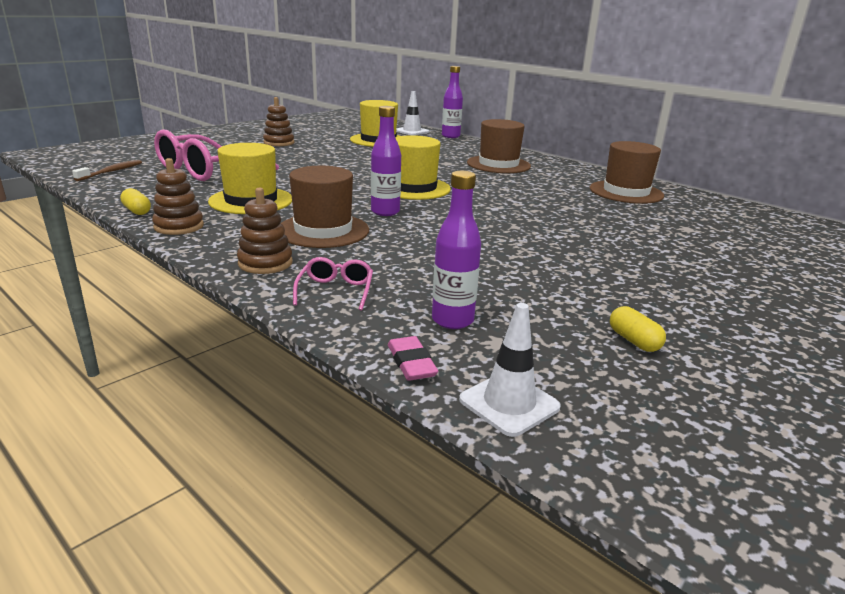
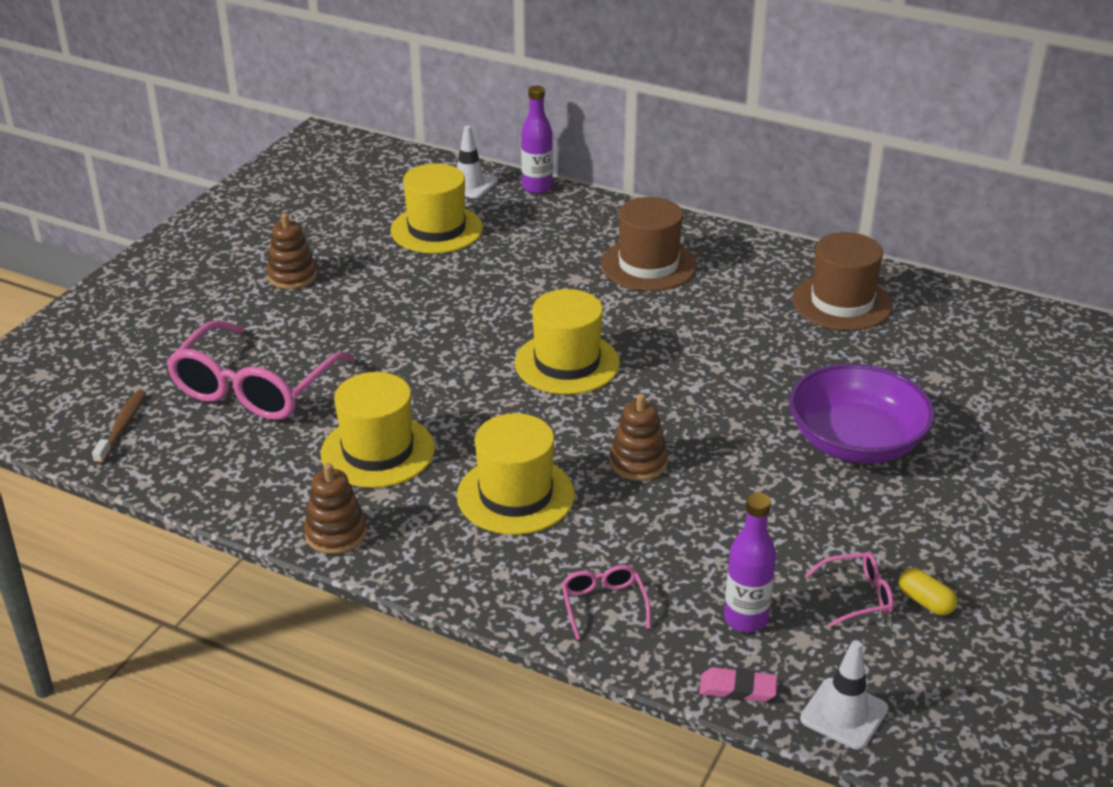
camera: 15 degrees left, 10 degrees up
yellow capsule [120,188,151,215] -> none
brown stacking toy [237,187,292,274] -> brown stacking toy moved to [610,393,668,481]
brown hat [281,166,369,248] -> yellow hat [457,413,575,535]
purple bottle [371,106,401,216] -> none
pink eraser [388,336,438,381] -> pink eraser turned 45 degrees counterclockwise [699,667,778,702]
none -> purple bowl [789,363,935,464]
none -> pink glasses [806,552,894,627]

